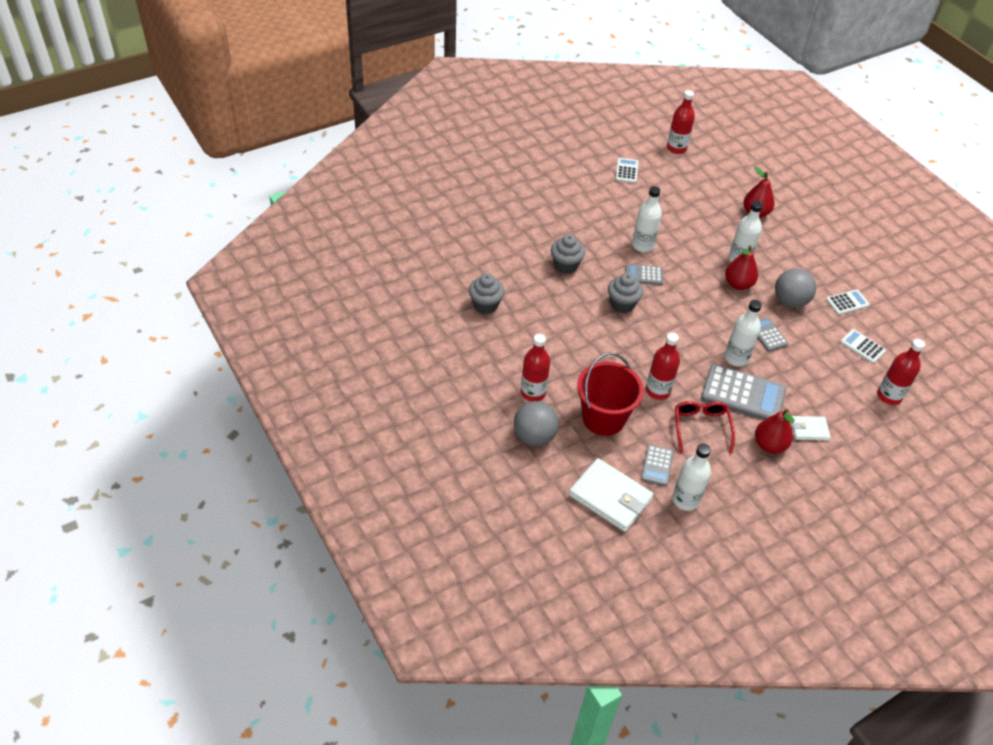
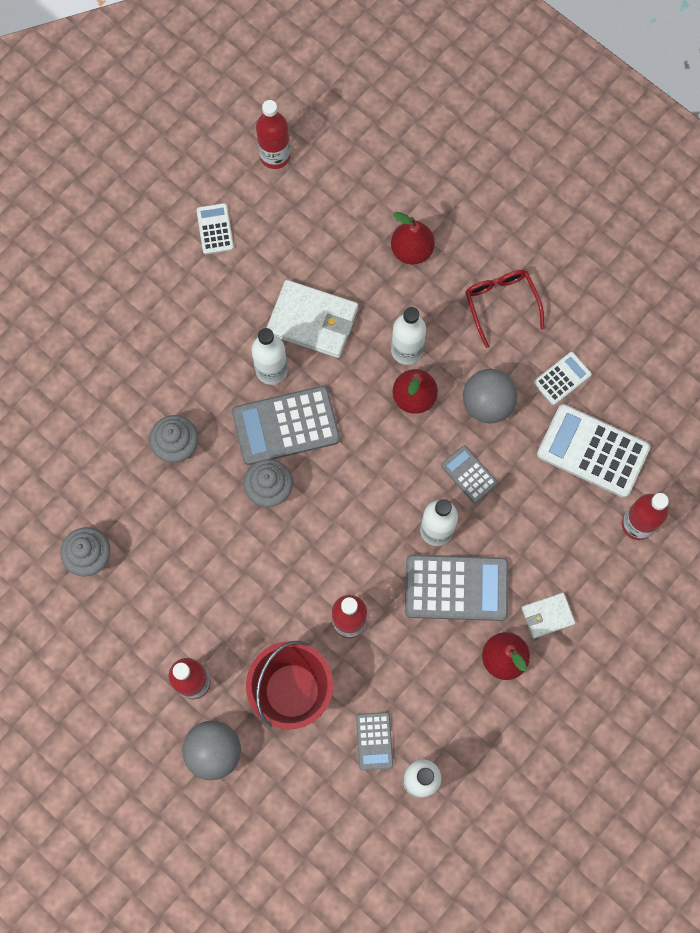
camera: 15 degrees left, 25 degrees up
white wallet [569,458,654,532] -> white wallet moved to [266,280,358,358]
grey calculator [625,264,663,285] -> grey calculator [232,386,340,465], size x1.90
red glasses [675,401,735,454] -> red glasses moved to [465,270,544,348]
white calculator [840,329,886,363] -> white calculator [537,404,650,498], size x1.90

